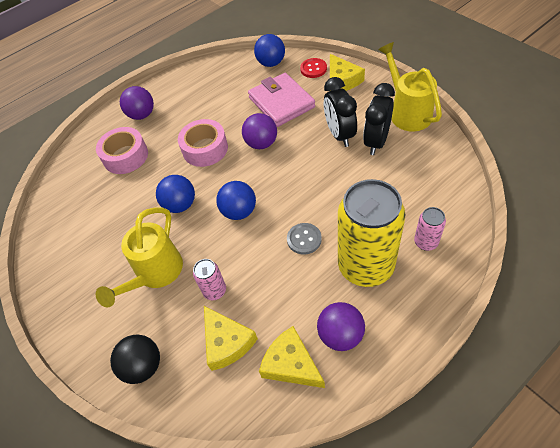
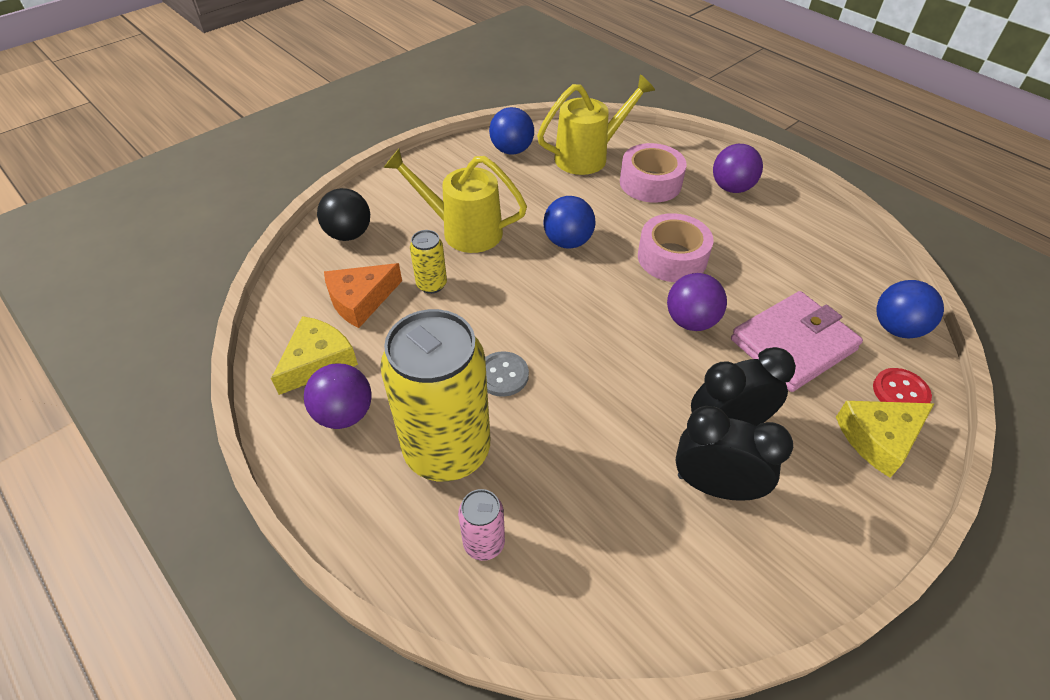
camera: 80 degrees right, 5 degrees down
pink can [193,259,226,300] -> yellow can [410,230,447,294]
yellow cheese [204,306,258,371] -> orange cheese [324,263,402,328]
blue ball [216,181,256,220] -> blue ball moved to [489,107,534,155]
yellow watering can [378,42,442,131] -> yellow watering can moved to [537,74,655,175]

